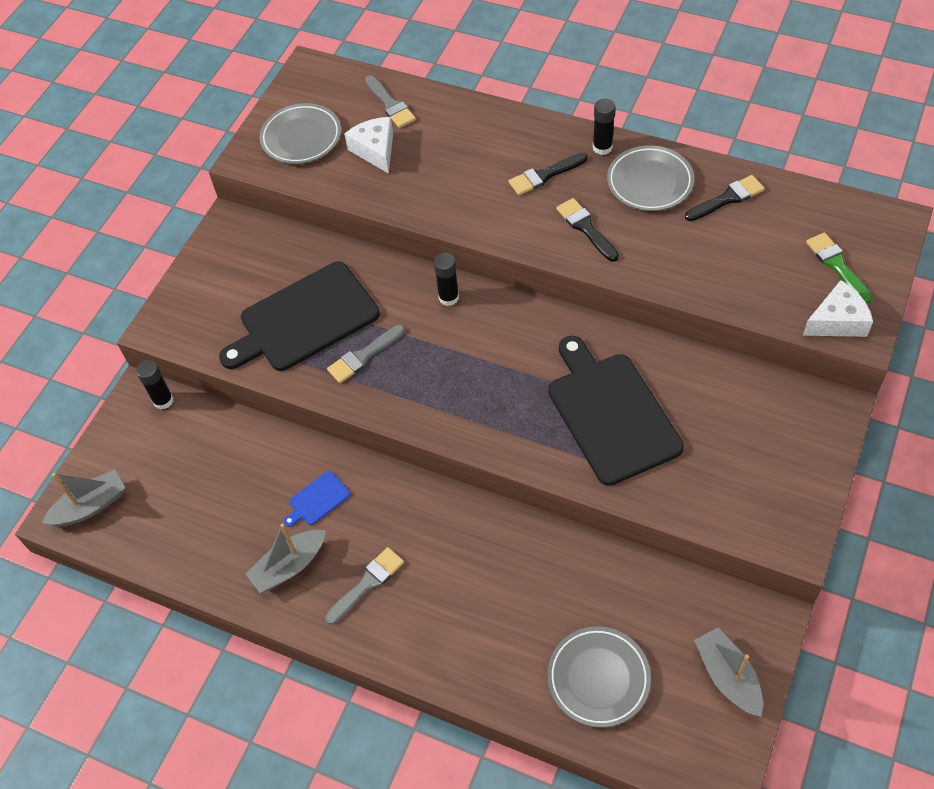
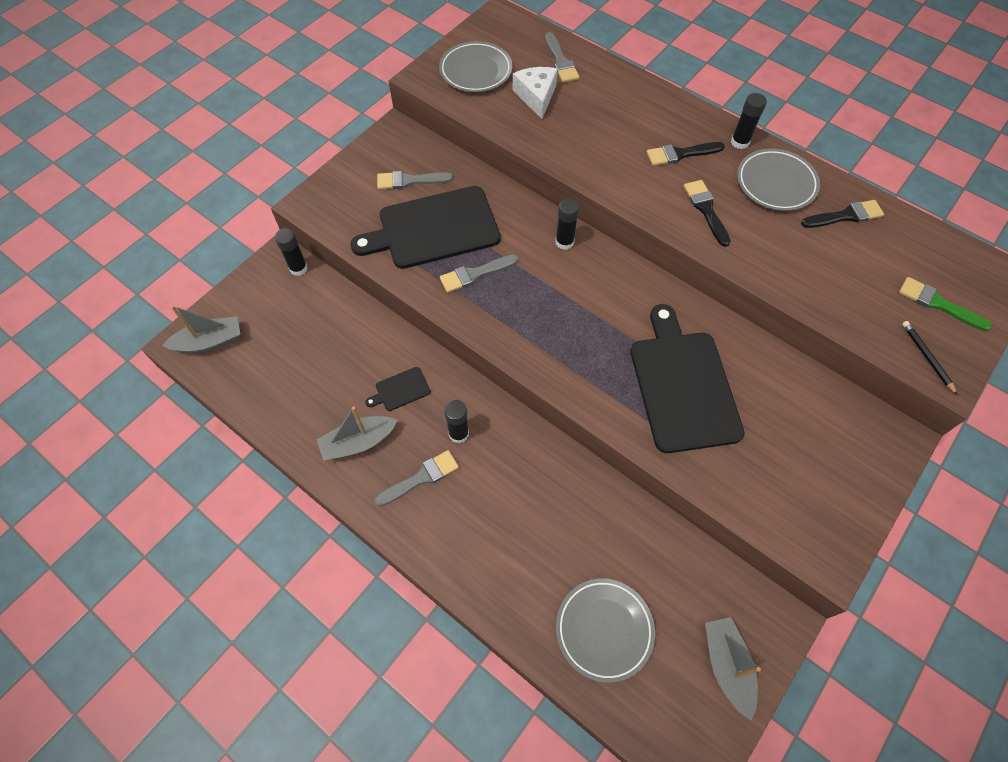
camera: 10 degrees right, 5 degrees up
blue cutting board [284,471,351,527] -> black cutting board [365,367,431,411]
white cheese [803,280,873,337] -> black pencil [902,321,958,395]
green brush [806,232,872,303] -> green brush turned 45 degrees counterclockwise [899,277,992,331]
none -> grey brush [377,171,453,189]
none -> black glue stick [444,400,469,443]

